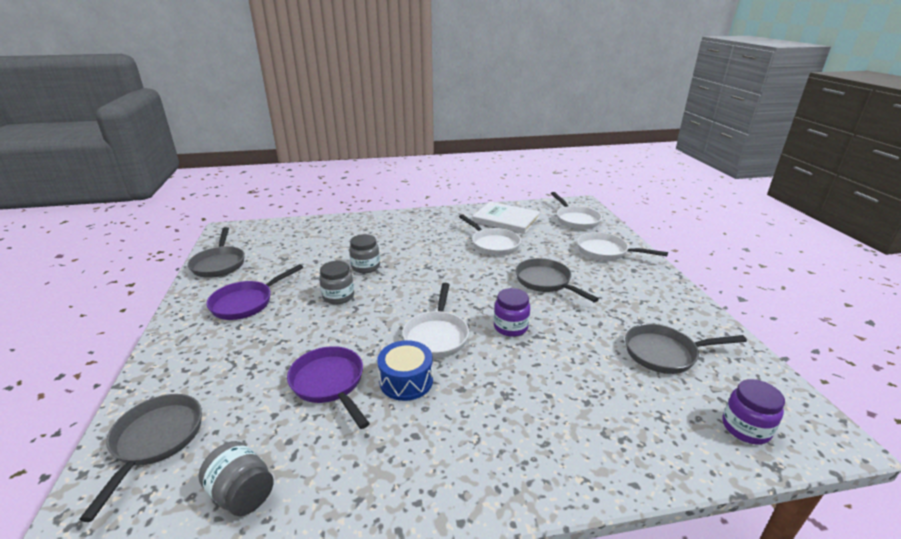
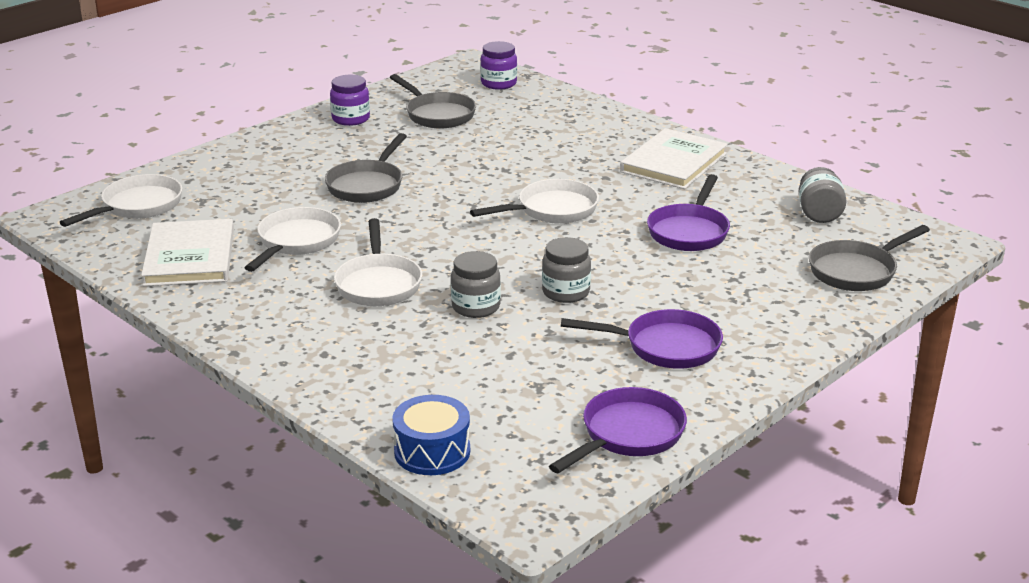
camera: 125 degrees left, 0 degrees up
grey pan [188,227,245,278] -> purple pan [549,387,687,473]
blue drum [377,340,433,401] -> blue drum moved to [392,395,470,475]
purple jar [494,288,530,337] -> purple jar moved to [330,75,370,126]
white pan [577,232,668,261] -> white pan moved to [334,218,422,306]
none -> white book [620,128,728,189]

